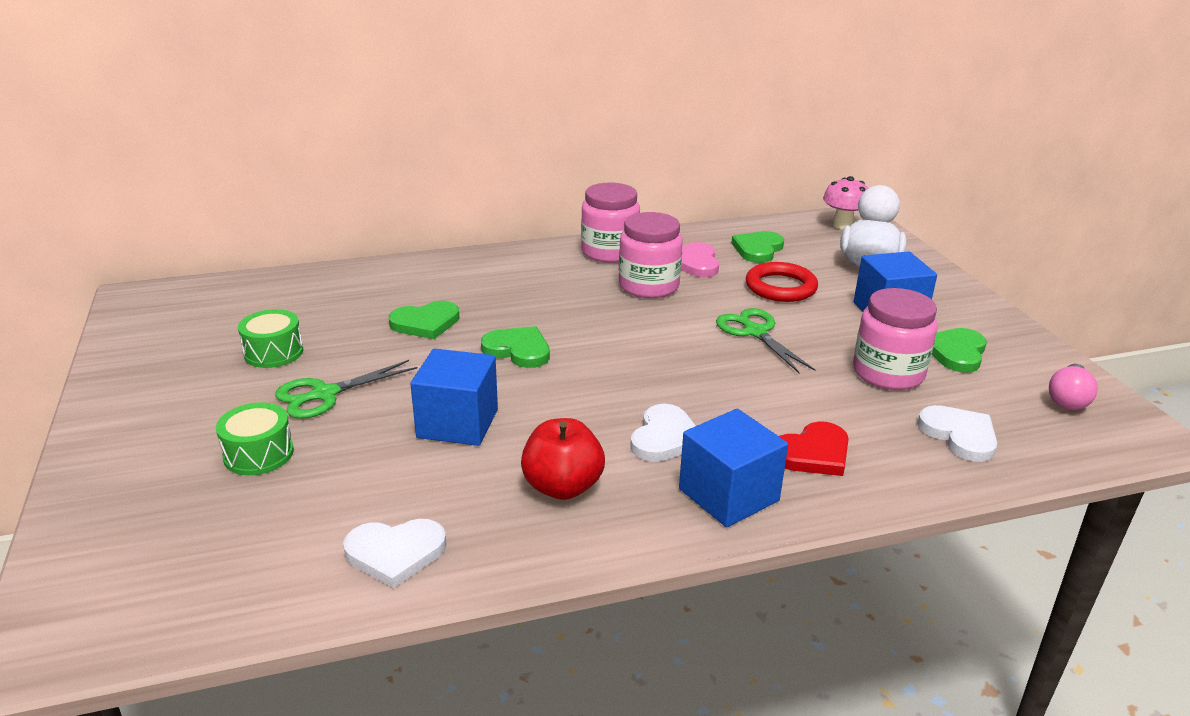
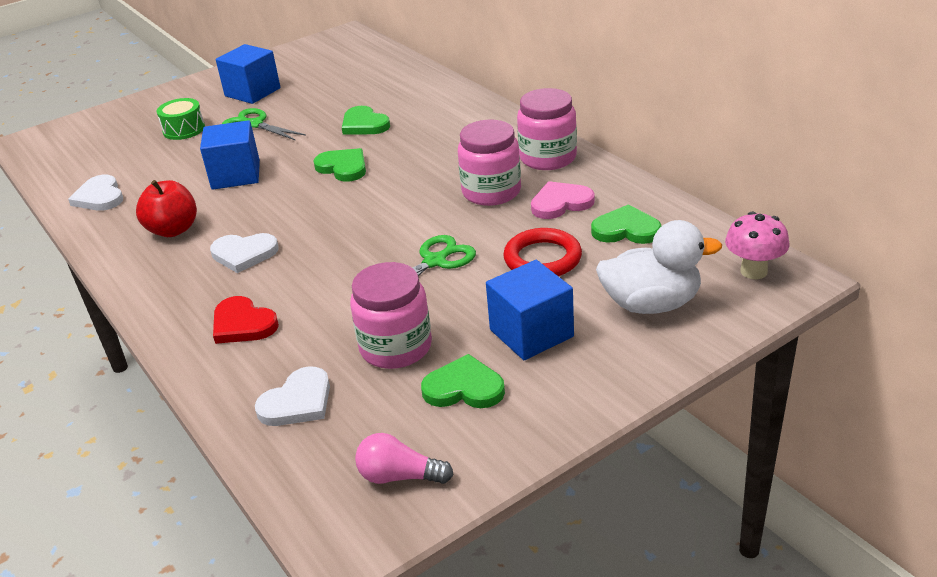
camera: 75 degrees right, 5 degrees up
green drum [238,309,303,368] -> none
green heart [481,326,550,368] -> green heart turned 60 degrees counterclockwise [314,148,366,182]
blue cube [679,409,788,527] -> blue cube moved to [216,44,280,104]

